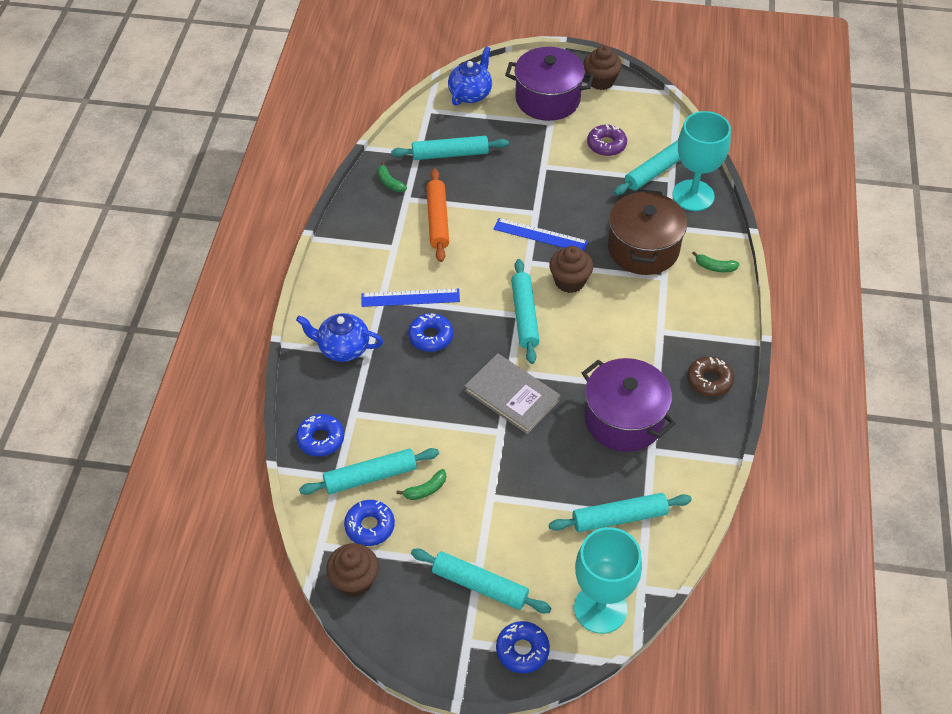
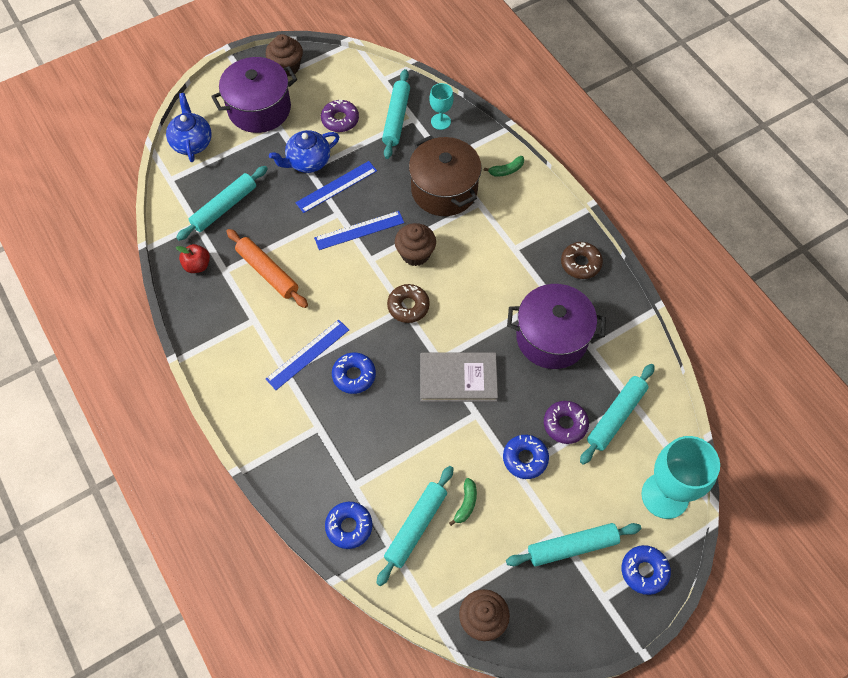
camera: 40 degrees left, 10 degrees up
blue teapot [296,313,383,362] -> blue teapot moved to [269,130,339,173]
blue donut [344,500,395,546] -> blue donut moved to [503,435,549,479]
green banana [378,161,407,192] -> red apple [176,244,210,273]
turquoise rolling pin [511,259,540,364] -> brown donut [387,284,430,323]
turquoise goblet [672,111,731,211] -> turquoise goblet [429,83,454,130], size x0.52
none -> blue ruler [295,161,377,213]
none -> purple donut [544,401,589,444]

